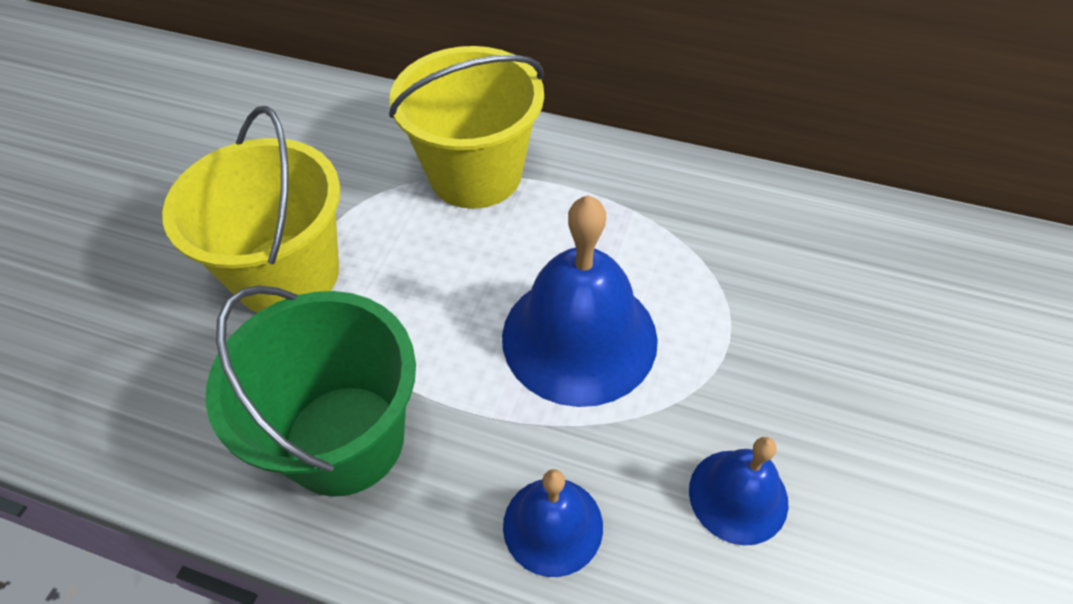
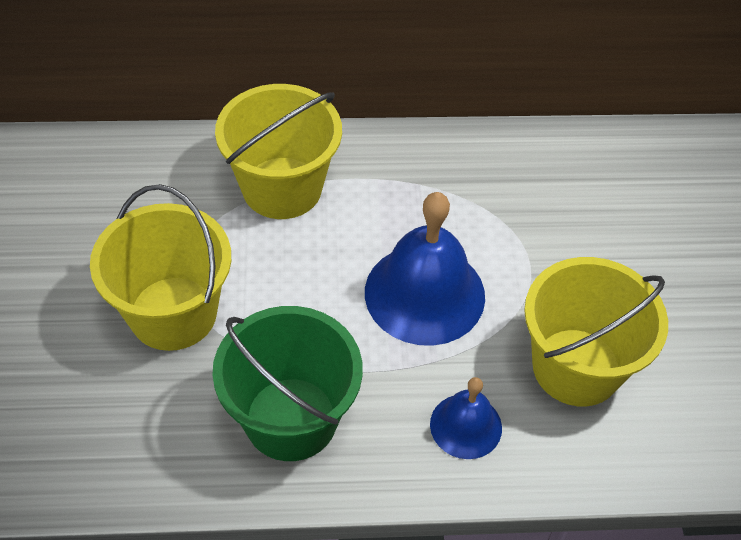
camera: 25 degrees left, 0 degrees up
blue bell [689,437,789,545] -> yellow bucket [524,257,668,406]

